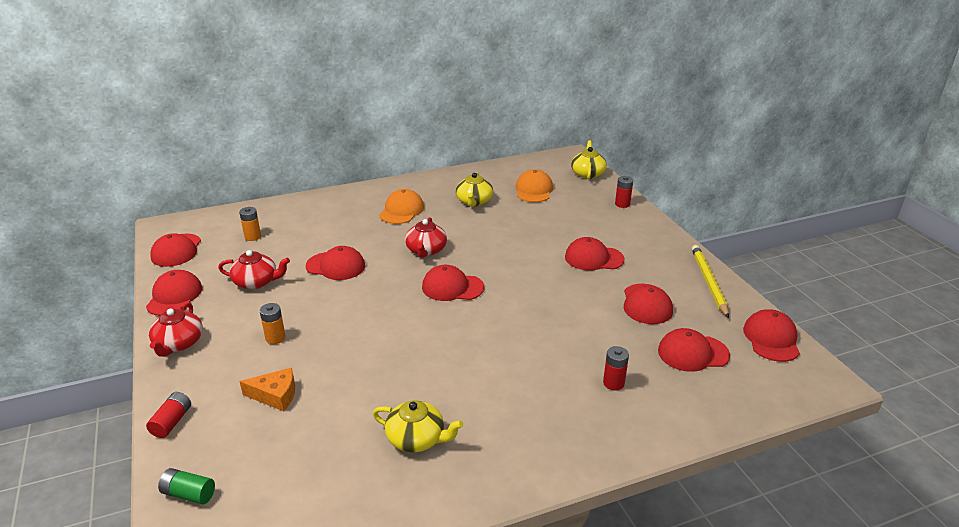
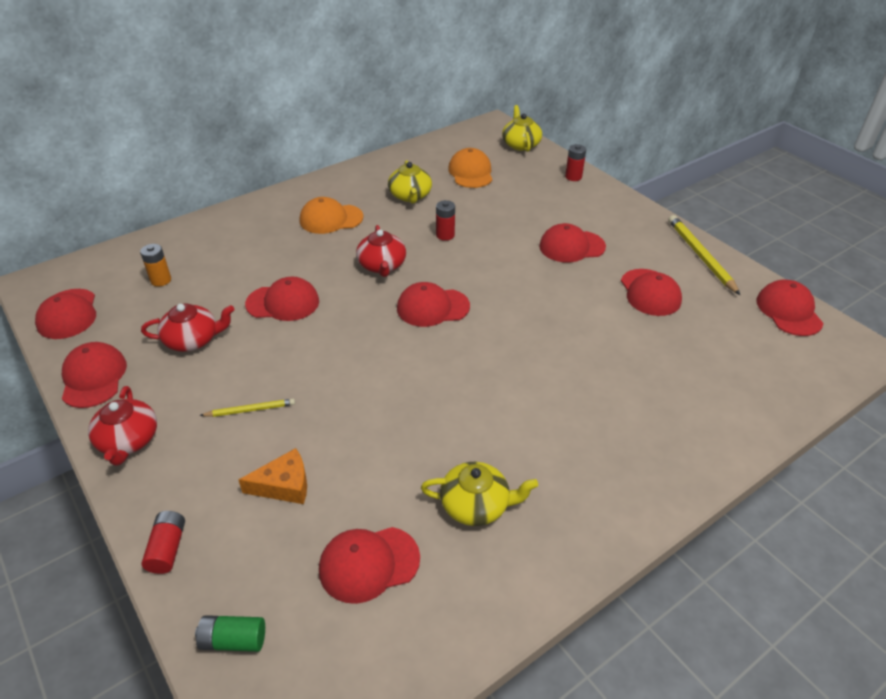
camera: 15 degrees left, 10 degrees up
orange battery [260,303,286,344] -> yellow pencil [200,399,295,417]
orange cap [379,189,424,224] -> orange cap turned 105 degrees counterclockwise [300,197,363,234]
red battery [603,346,629,391] -> red battery moved to [436,200,455,241]
red cap [658,328,730,372] -> red cap moved to [319,527,420,604]

